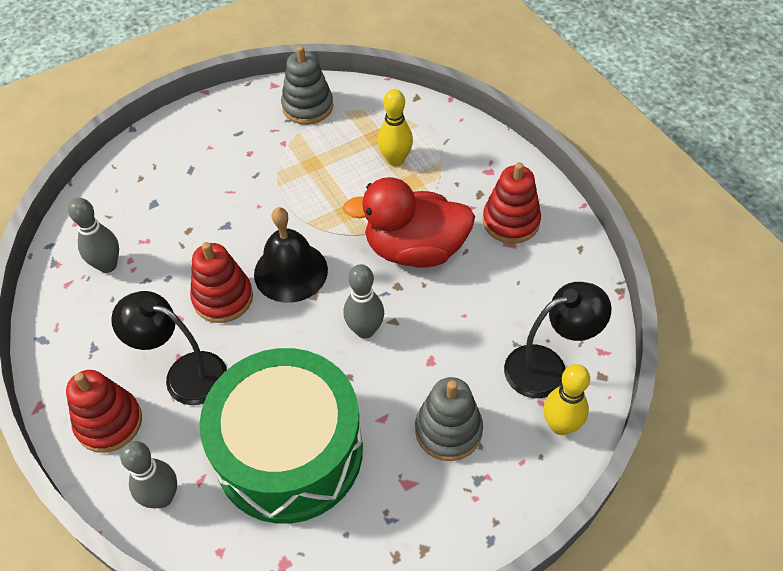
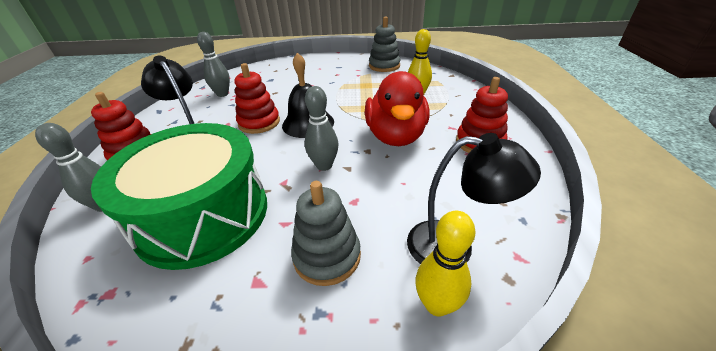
camera: 30 degrees right, 15 degrees down
red duck [343,177,475,268] -> red duck turned 120 degrees counterclockwise [365,71,430,146]

